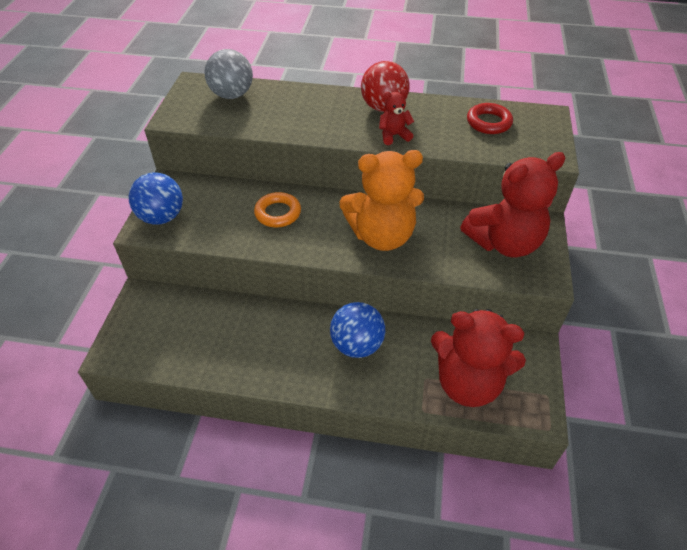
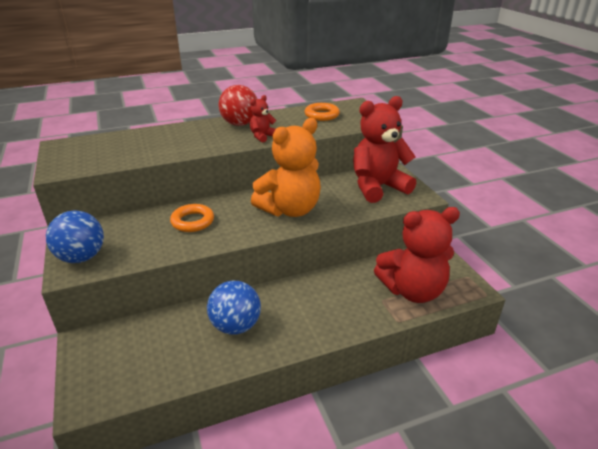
camera: 30 degrees left, 15 degrees down
grey ball [204,49,253,99] -> none
blue ball [330,302,385,358] -> blue ball moved to [207,281,261,335]
red teddy bear [460,152,566,257] -> red teddy bear turned 150 degrees counterclockwise [353,96,416,203]
red ring [467,103,513,134] -> orange ring [304,103,340,121]

